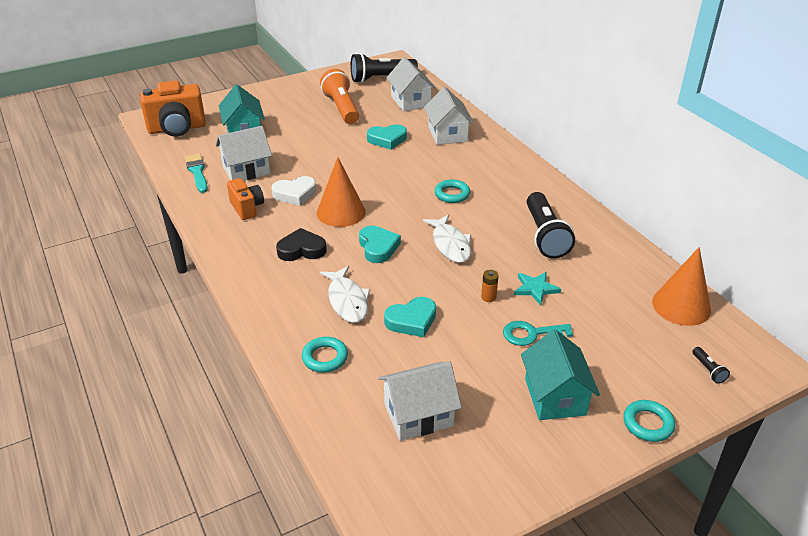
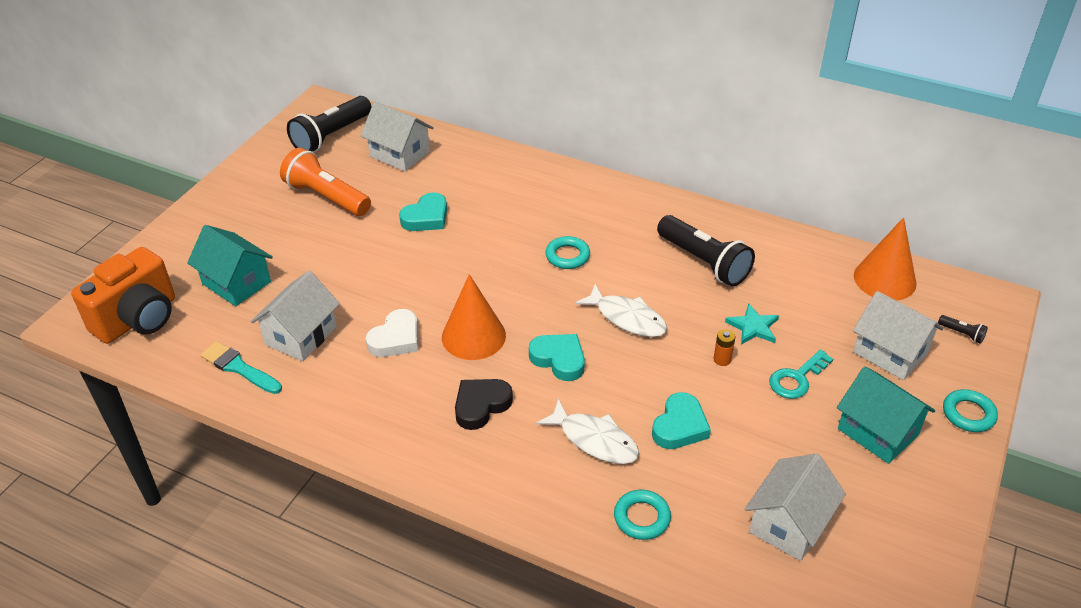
camera: 35 degrees left, 5 degrees up
orange camera [227,178,264,220] -> none
white house [424,87,474,145] -> white house moved to [853,291,943,380]

